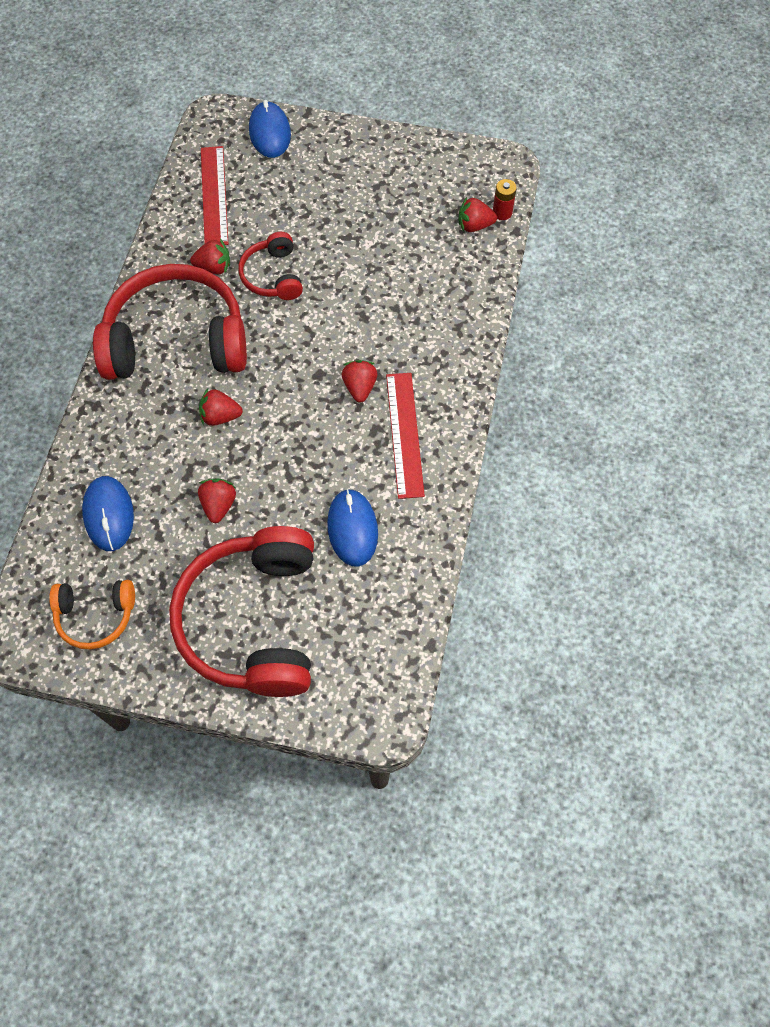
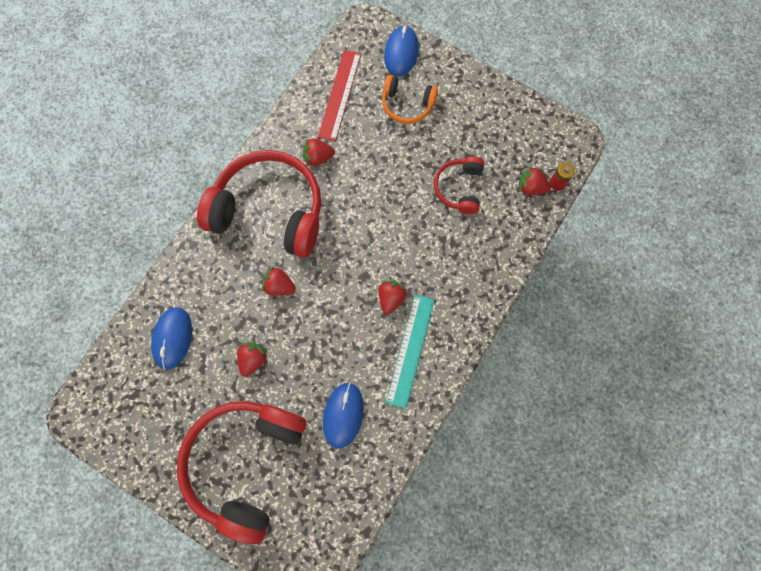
camera: 20 degrees right, 10 degrees up
orange headphones [49,580,135,650] -> orange headphones moved to [382,75,438,124]
red strawberry [190,239,230,275] -> red strawberry turned 150 degrees clockwise [303,138,335,167]
red headphones [239,232,303,300] -> red headphones moved to [434,157,484,214]
red ruler [386,373,425,499] -> turquoise ruler [386,295,434,408]

